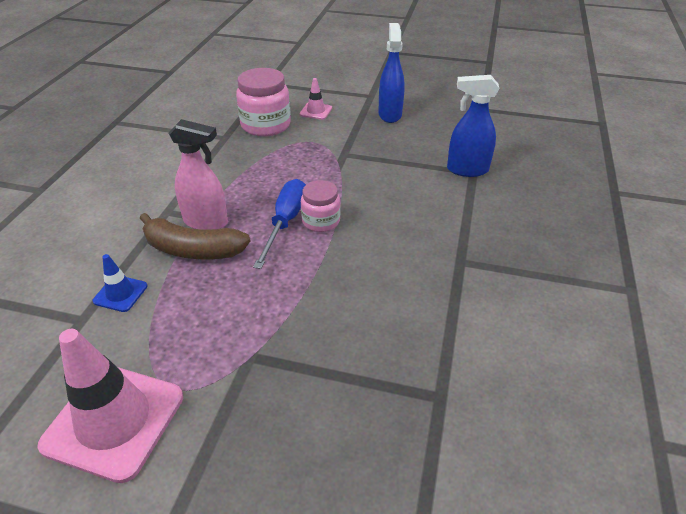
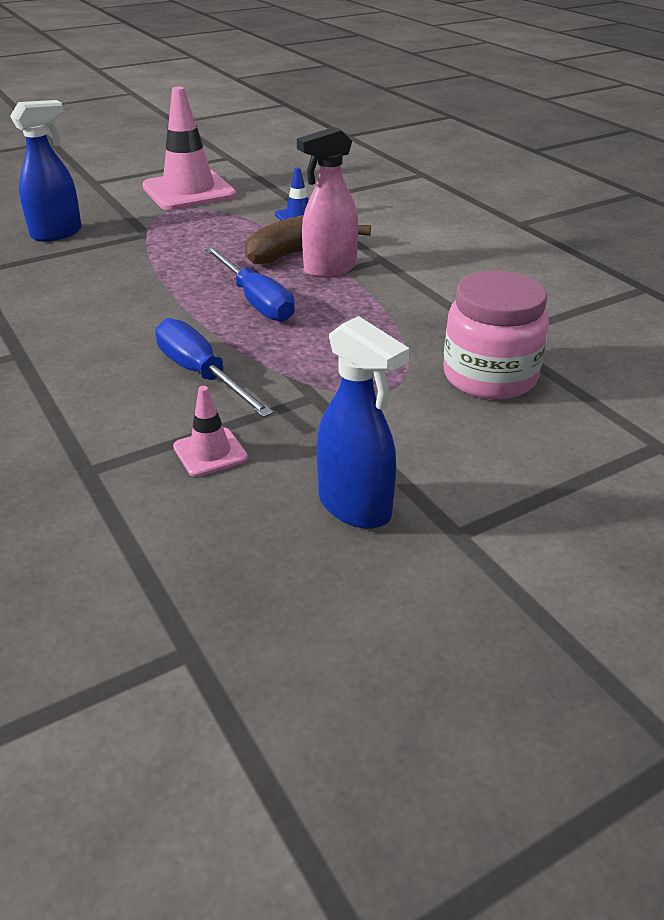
camera: 135 degrees right, 5 degrees down
pink traffic cone [299,78,332,120] -> pink traffic cone moved to [173,386,248,477]
pink jar [301,180,340,232] -> none
blue spray bottle [447,75,500,177] -> blue spray bottle moved to [10,100,82,242]
none -> blue screwdriver [155,318,274,418]

